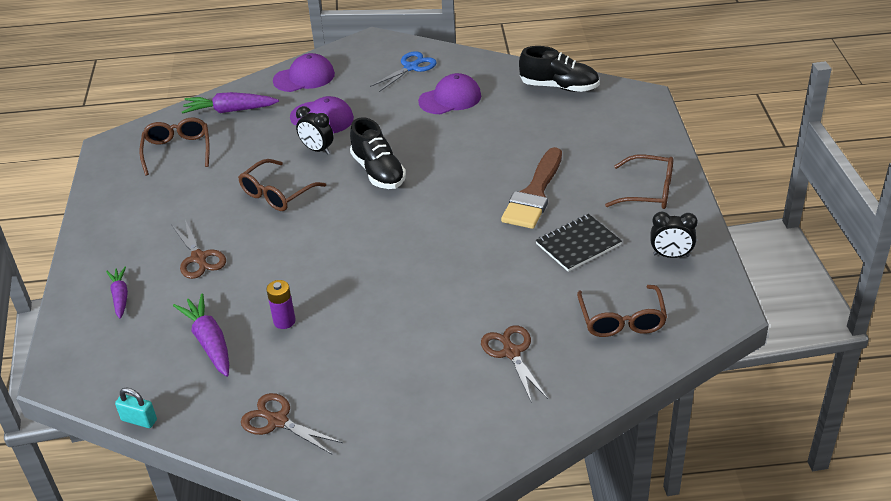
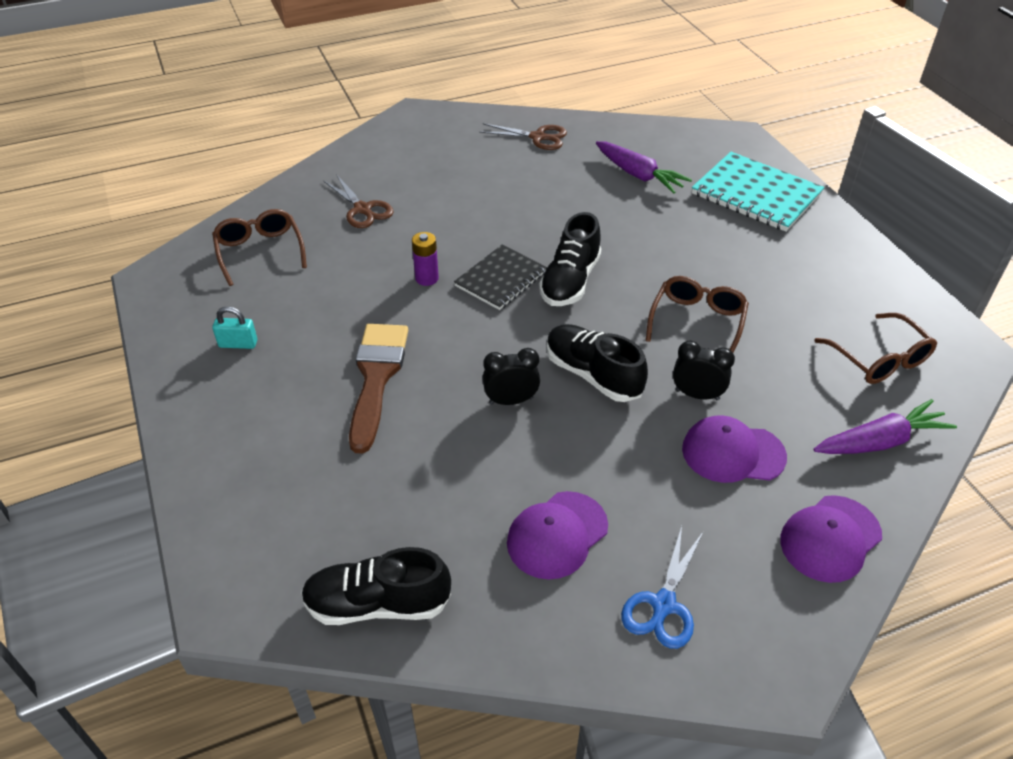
camera: 160 degrees right, 5 degrees up
purple carrot [106,267,128,319] -> turquoise notebook [692,152,825,232]
turquoise padlock [115,388,157,428] -> turquoise padlock moved to [212,306,257,349]
brown scissors [172,220,226,279] -> none
purple battery [266,280,296,329] -> purple battery moved to [412,232,439,286]
black notebook [536,214,622,272] -> black notebook moved to [454,245,547,310]
brown glasses [605,154,674,209] -> none
black clock [650,212,698,258] -> black clock moved to [482,348,540,405]
none -> black shoe [539,212,601,306]

